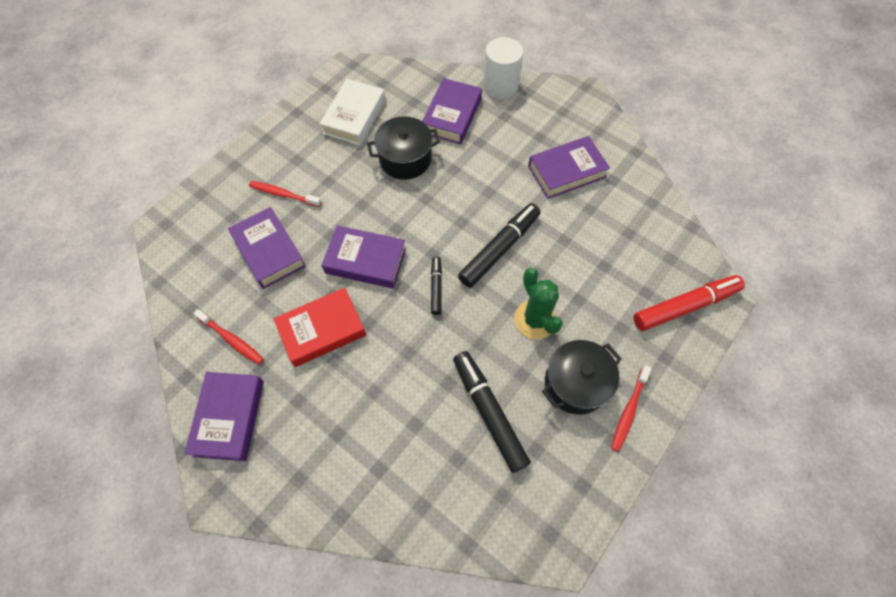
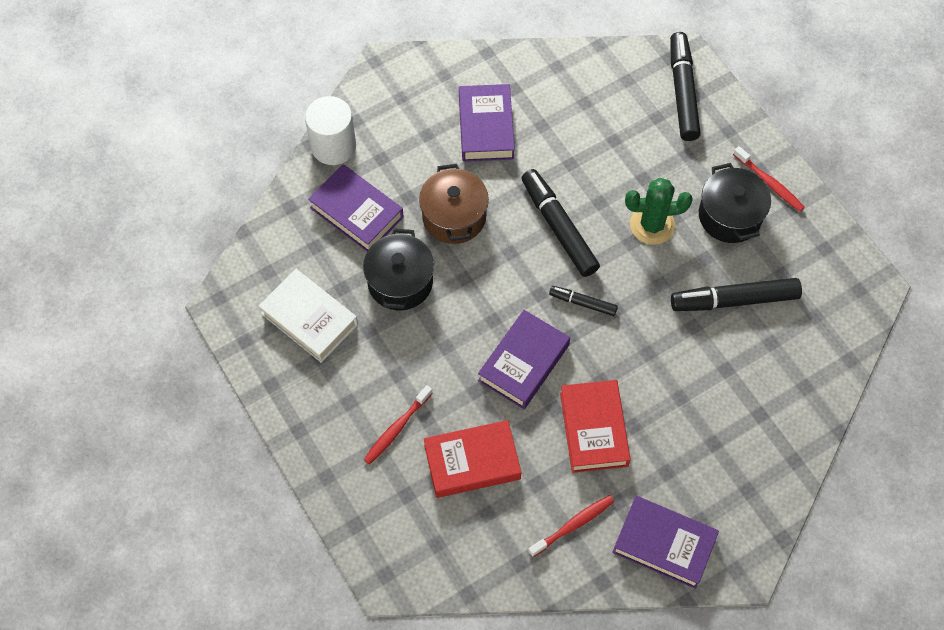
camera: 70 degrees left, 0 degrees up
purple book [228,207,306,289] -> red book [424,420,522,498]
red marker [634,275,745,331] -> black marker [670,32,701,141]
none -> brown pot [419,164,489,244]

